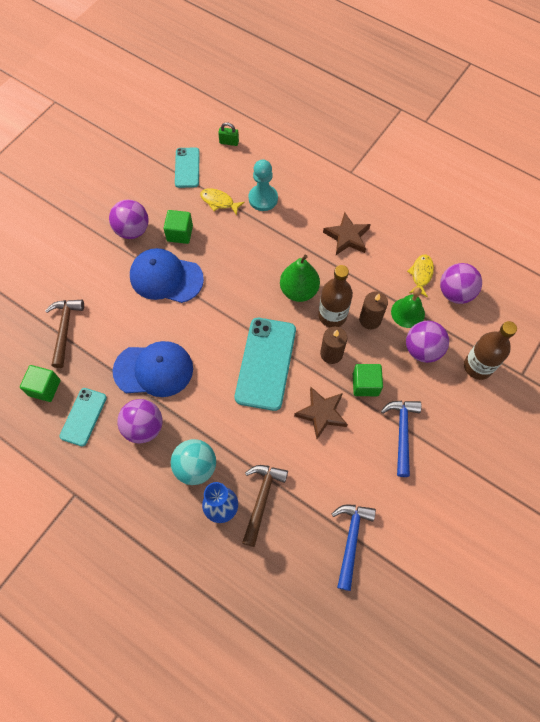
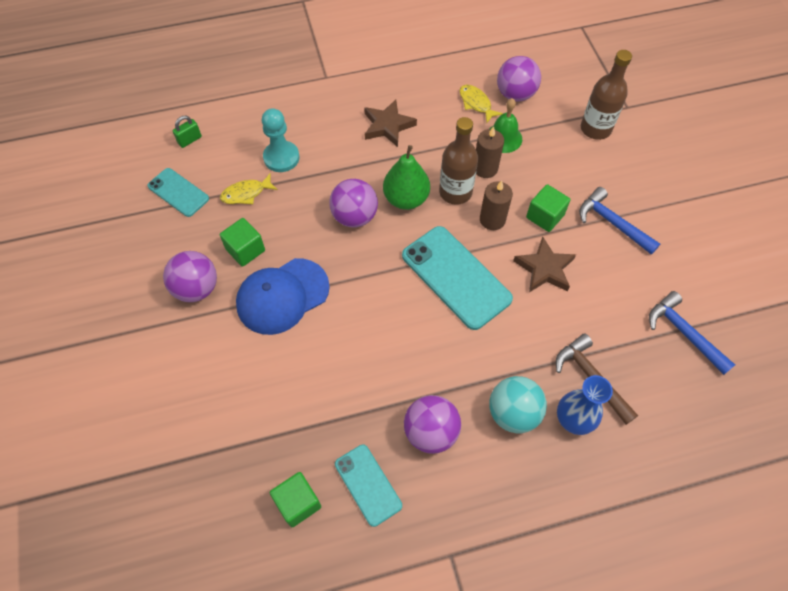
camera: 50 degrees left, 5 degrees down
brown hammer [45,300,84,368] -> none
blue cap [113,341,193,397] -> none
purple ball [406,321,449,363] -> purple ball moved to [329,179,378,227]

